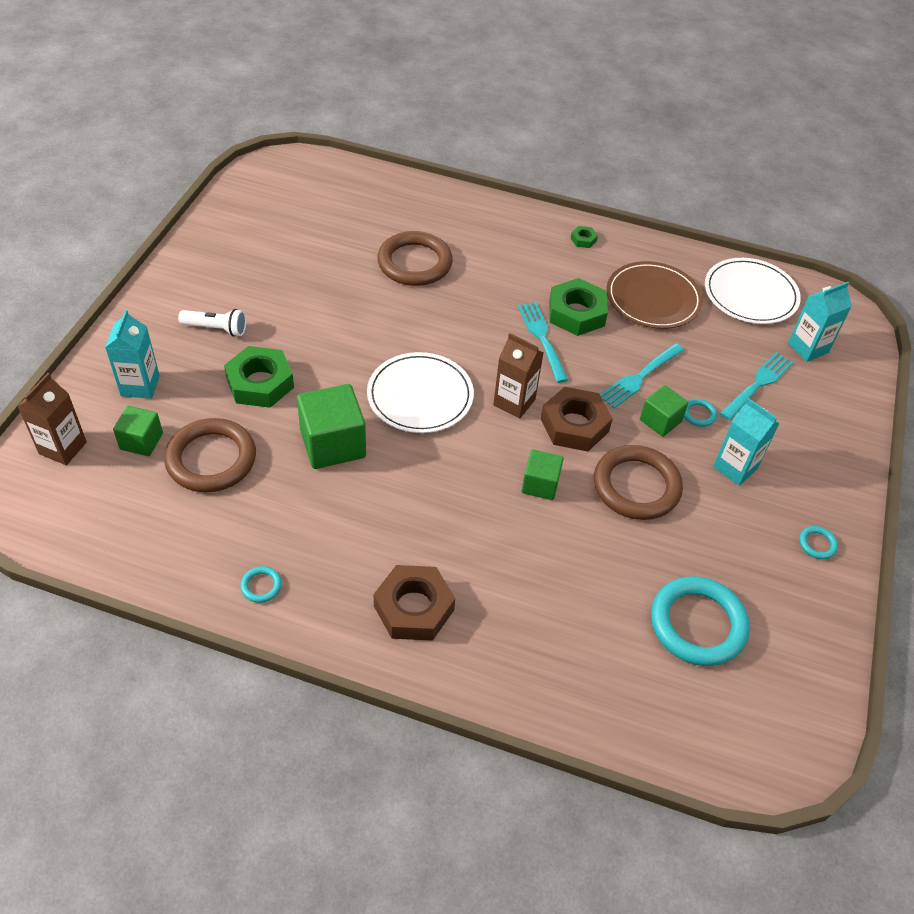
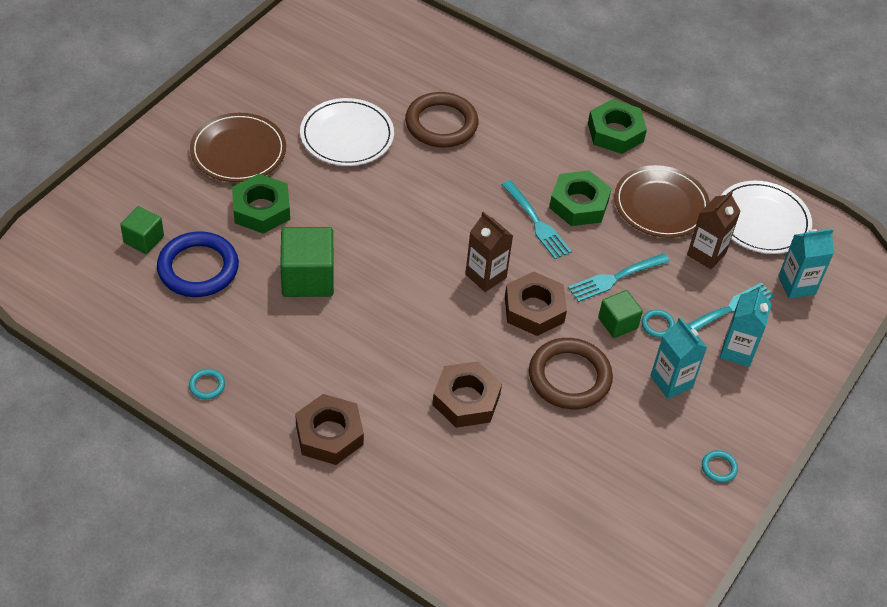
camera: 15 degrees right, 0 degrees up
brown carton [17,373,87,465] -> brown carton moved to [687,191,741,269]
turquoise carton [105,310,160,399] -> turquoise carton moved to [720,286,772,367]
brown ring [164,418,256,492] -> blue ring [157,232,239,297]
white flashlight [178,309,246,337] -> brown plate [190,113,286,182]
white plate [367,352,474,433] -> white plate moved to [300,98,394,166]
turquoise fork [518,302,568,383] -> turquoise fork turned 150 degrees clockwise [501,180,572,259]
green cube [522,449,564,500] -> none
green nut [571,226,598,248] -> green nut [588,99,647,154], size x2.24
turquoise ring [651,576,750,666] -> none
none -> brown nut [432,361,502,428]

